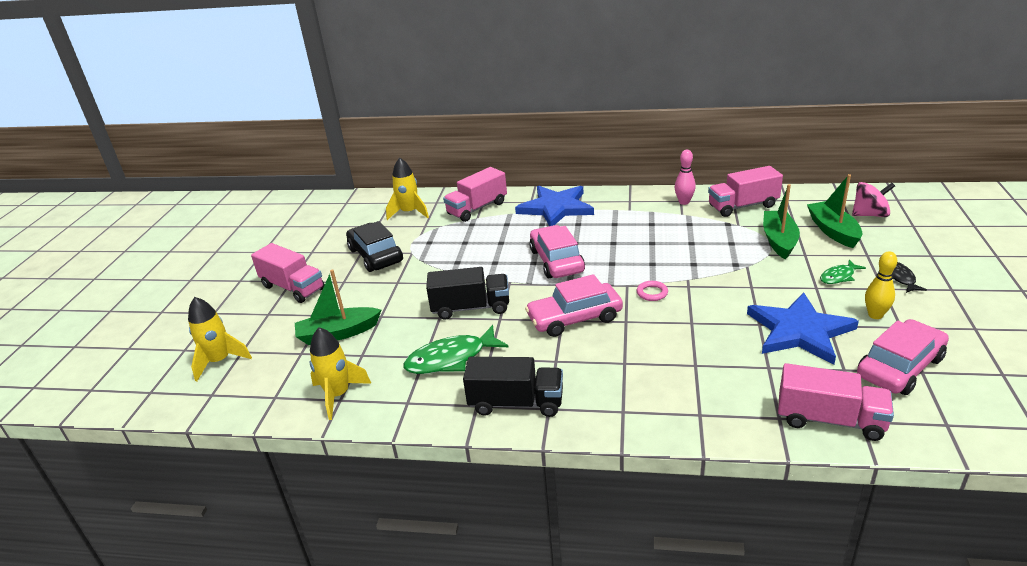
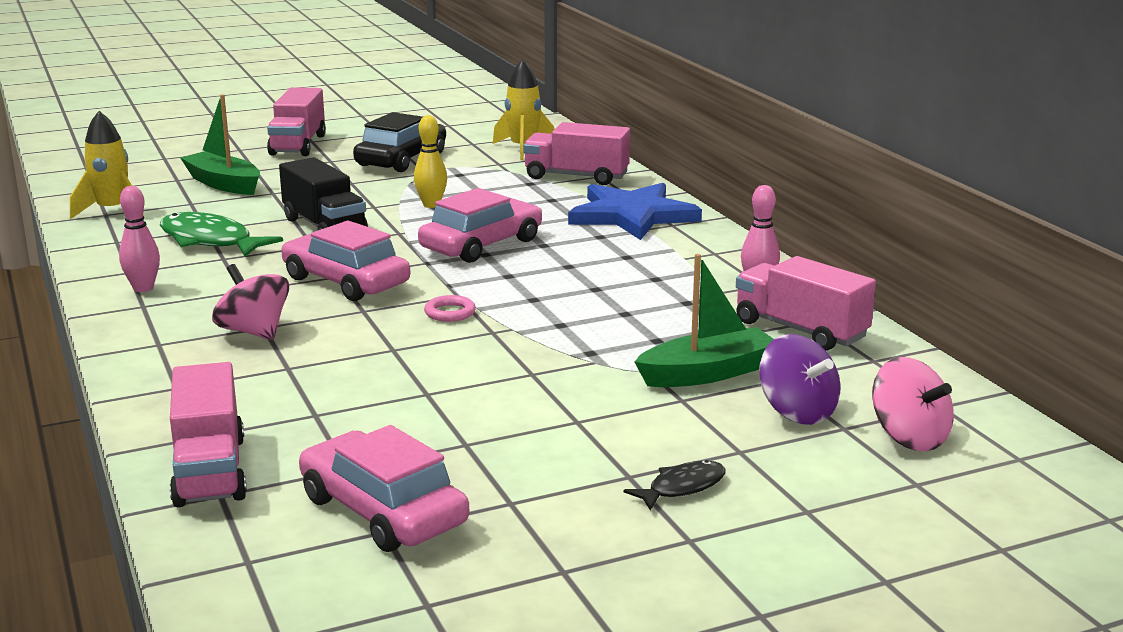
camera: 55 degrees right, 10 degrees down
yellow rocket [188,297,252,381] -> none
black truck [463,357,563,417] -> pink bowling pin [119,186,160,292]
blue star [747,293,859,365] -> none
green boat [807,174,863,248] -> purple spinning top [759,334,841,425]
green fish [820,260,866,284] -> none
pink car [857,319,949,395] -> pink car turned 150 degrees counterclockwise [299,425,469,552]
yellow bowling pin [865,251,897,319] -> yellow bowling pin moved to [414,115,447,208]
none -> pink spinning top [212,264,289,340]

